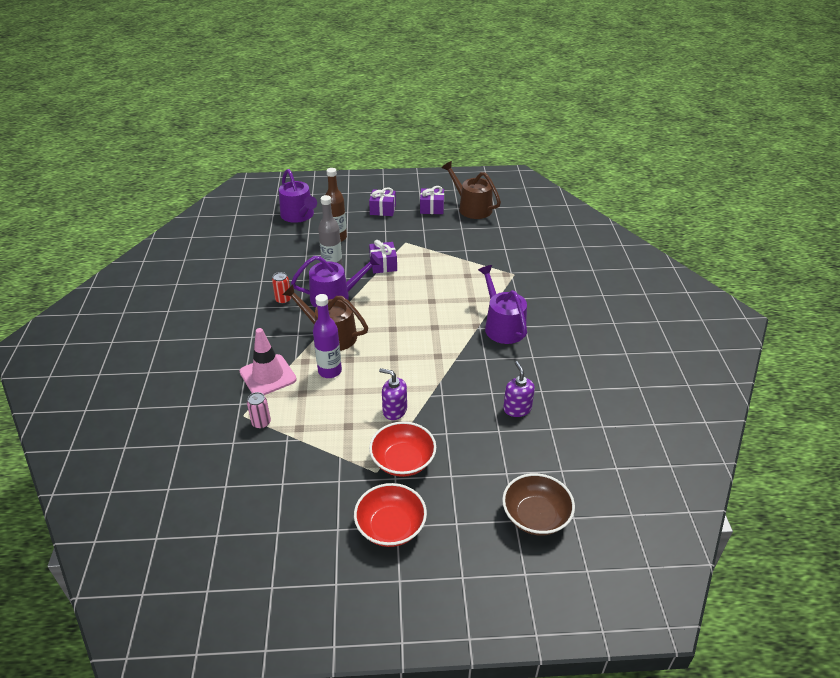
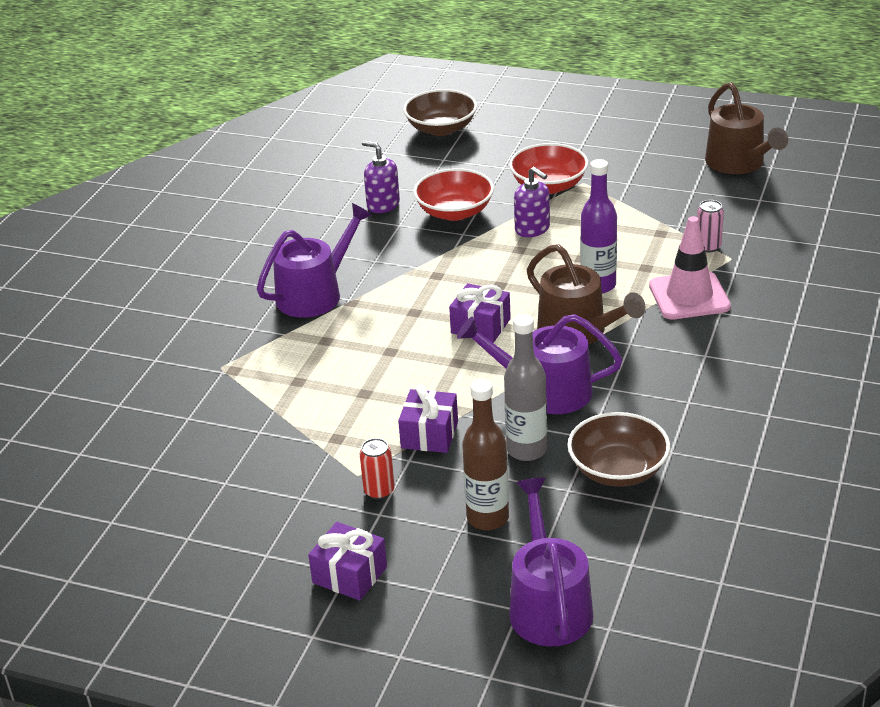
camera: 155 degrees left, 5 degrees down
red can [272,272,291,304] -> red can moved to [360,438,395,500]
red bowl [354,483,427,547] -> red bowl moved to [413,168,494,221]
purple gift [420,186,444,214] -> purple gift moved to [449,283,511,343]
brown watering can [442,161,501,219] -> brown watering can moved to [705,82,788,174]
purple watering can [478,265,527,344] -> purple watering can turned 135 degrees counterclockwise [257,203,372,318]
purple soap dispenser [503,361,535,417] -> purple soap dispenser turned 120 degrees clockwise [362,141,400,213]
none -> brown bowl [567,412,670,487]

